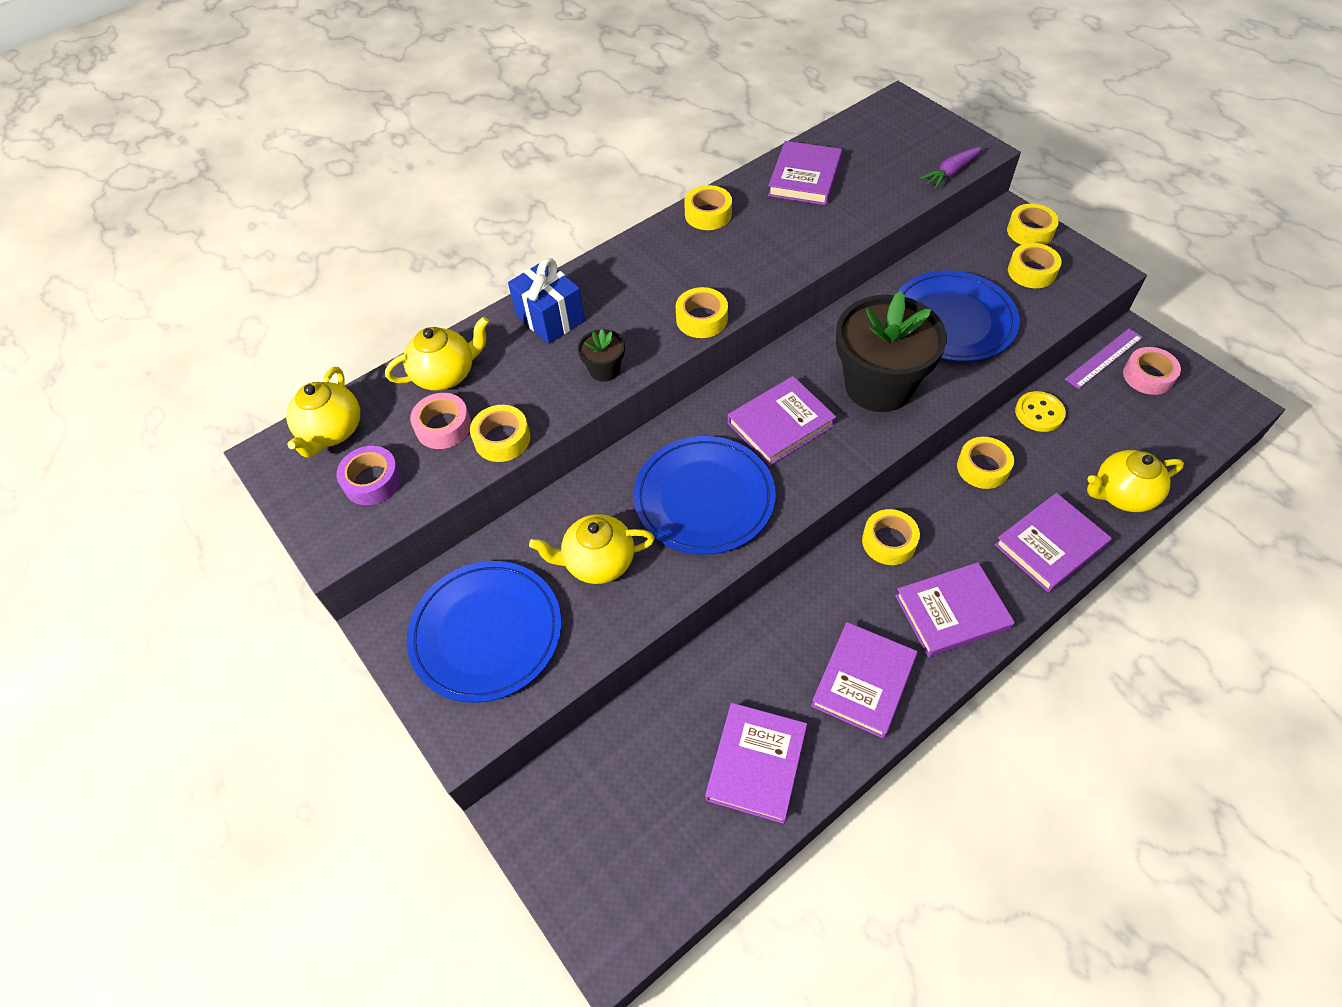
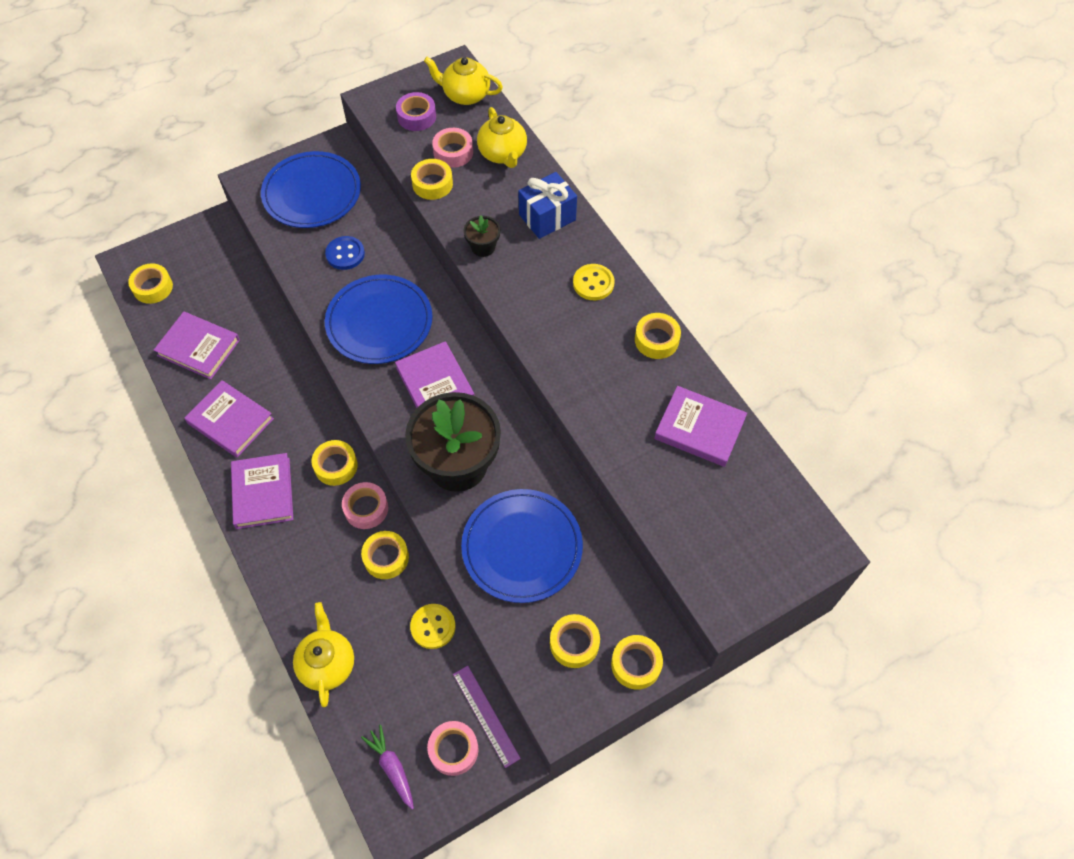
camera: 95 degrees right, 5 degrees up
yellow teapot [529,514,655,584] -> blue button [325,236,365,270]
yellow tape [676,287,728,338] -> yellow tape moved to [128,263,173,304]
purple carrot [920,147,982,189] -> purple carrot moved to [361,725,414,809]
purple book [994,493,1112,593] -> none
none -> pink tape [342,482,388,529]
none -> yellow button [573,264,614,300]

